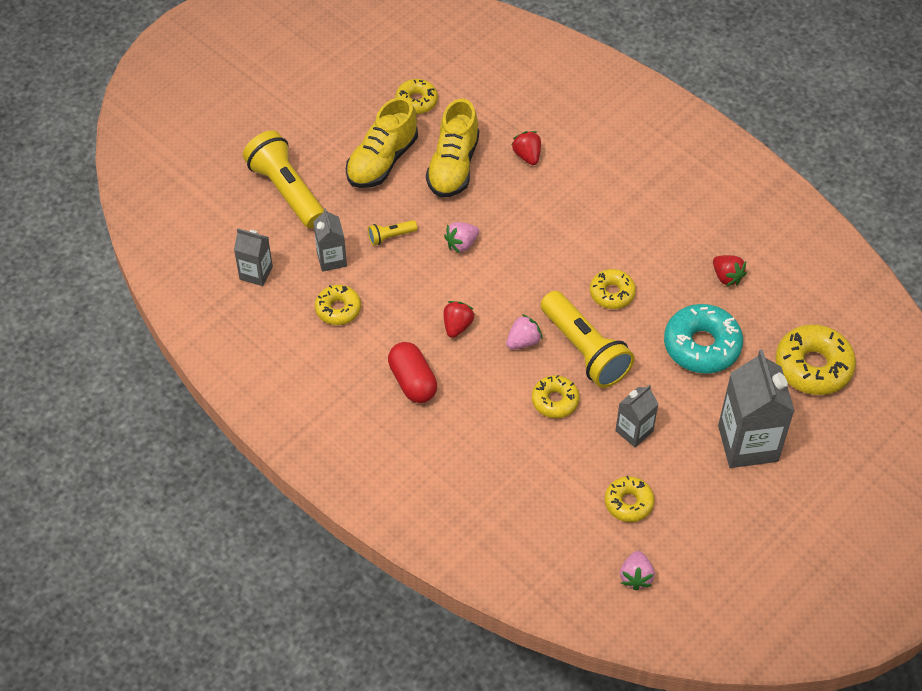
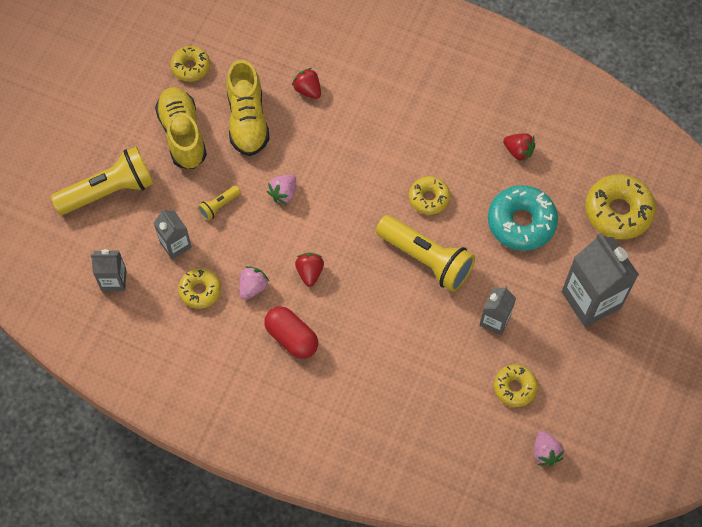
camera: 20 degrees left, 10 degrees up
yellow flashlight [243,130,324,228] -> yellow flashlight turned 120 degrees clockwise [51,147,154,215]
yellow shoe [346,97,418,188] -> yellow shoe turned 150 degrees clockwise [155,87,207,169]
pink strawberry [506,314,542,349] -> pink strawberry moved to [239,266,270,300]
yellow donut [532,375,580,418] -> none

